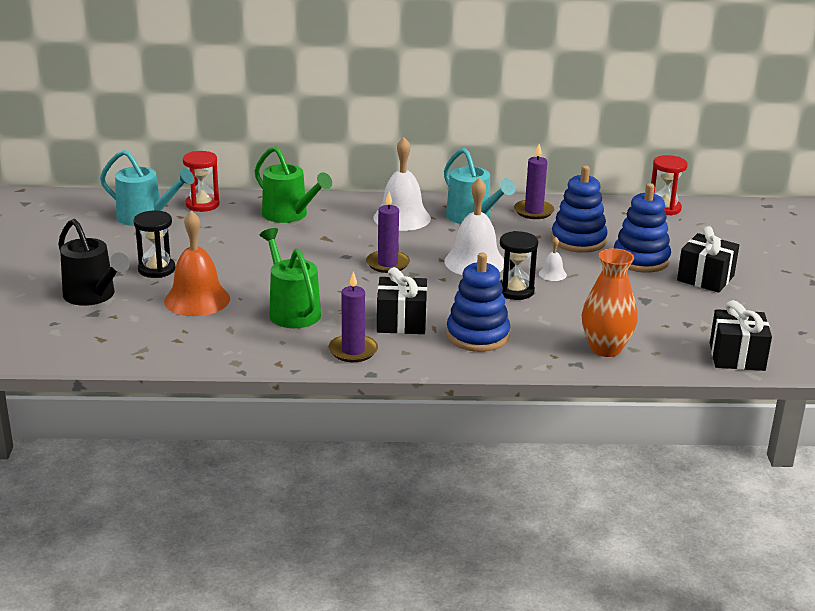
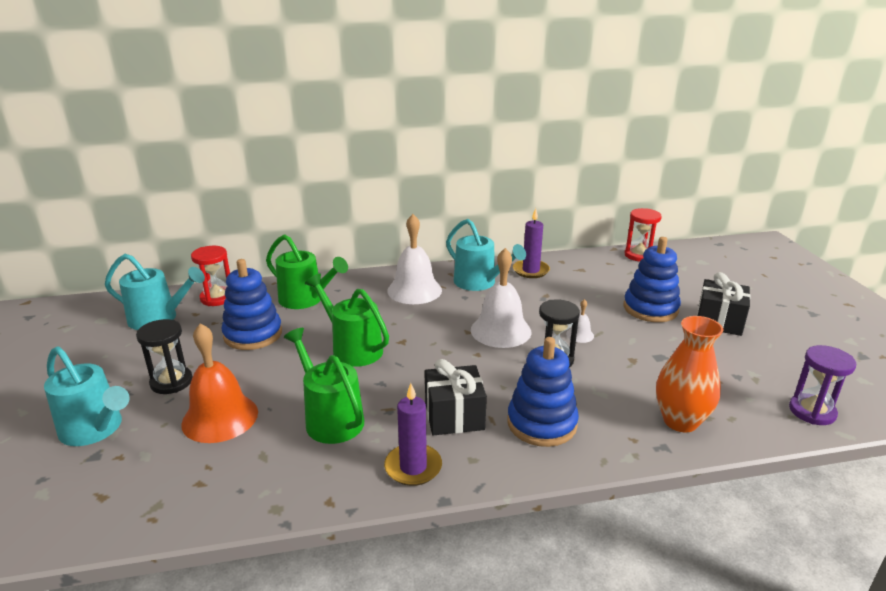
camera: 10 degrees left, 0 degrees up
black watering can [58,219,130,306] -> turquoise watering can [44,346,130,446]
purple candle [366,192,410,273] -> none
blue stacking toy [551,166,608,253] -> blue stacking toy moved to [222,259,282,350]
black gift [710,300,772,371] -> purple hourglass [789,345,856,425]
none -> green watering can [305,273,389,367]

